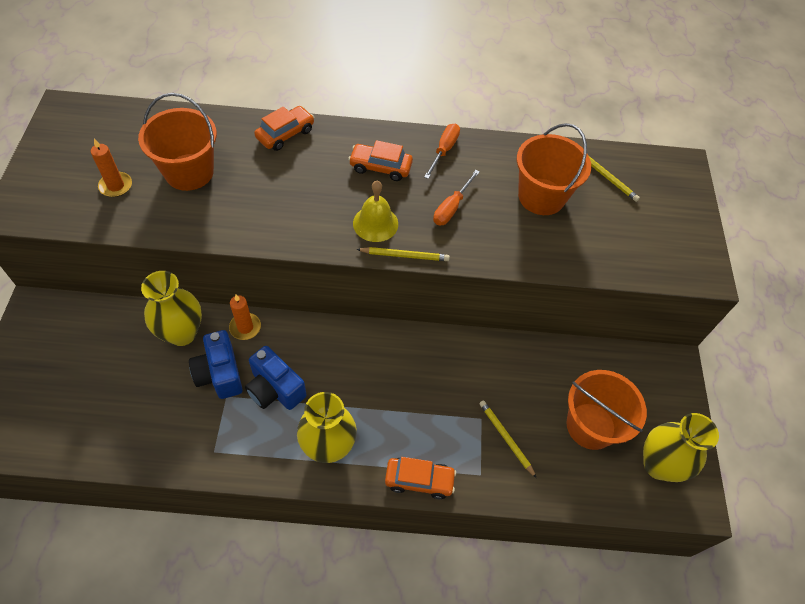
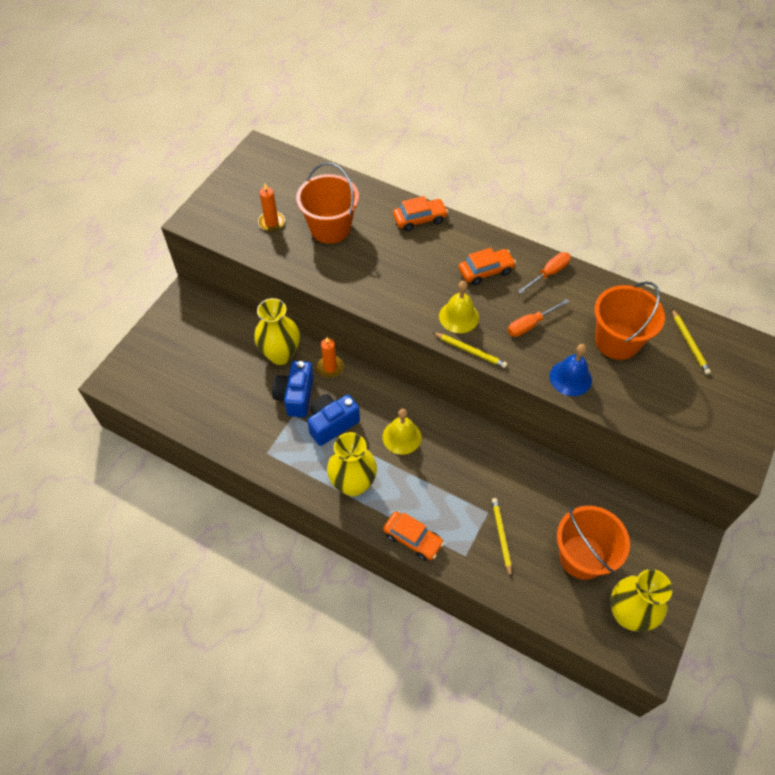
camera: 30 degrees right, 0 degrees up
blue camera [245,346,306,410] -> blue camera turned 75 degrees clockwise [307,394,360,446]
orange car [348,140,413,181] -> orange car turned 120 degrees clockwise [459,248,516,285]
none -> yellow bell [382,409,422,455]
none -> blue bell [550,344,592,396]

